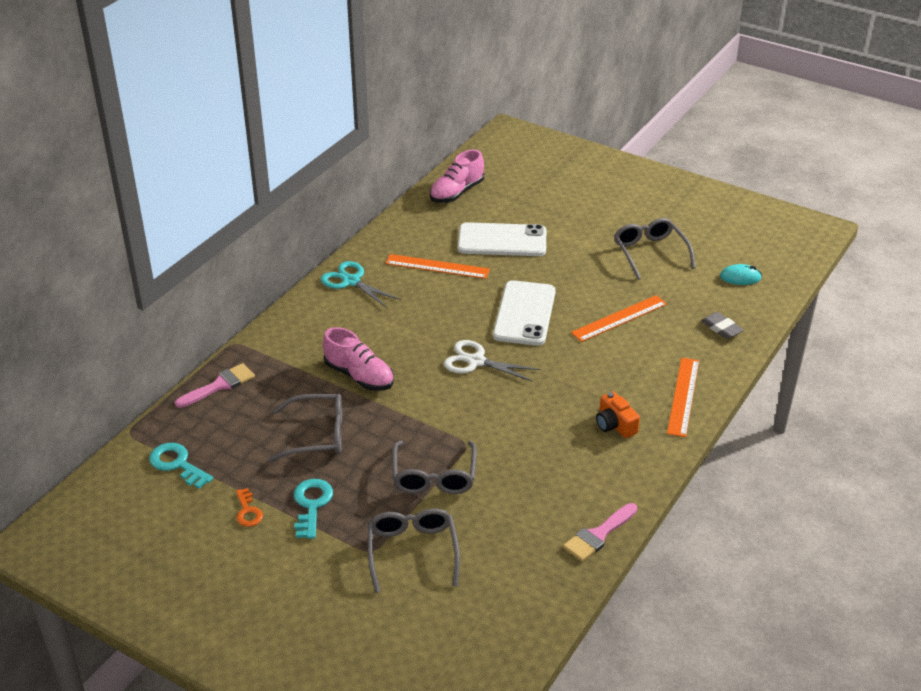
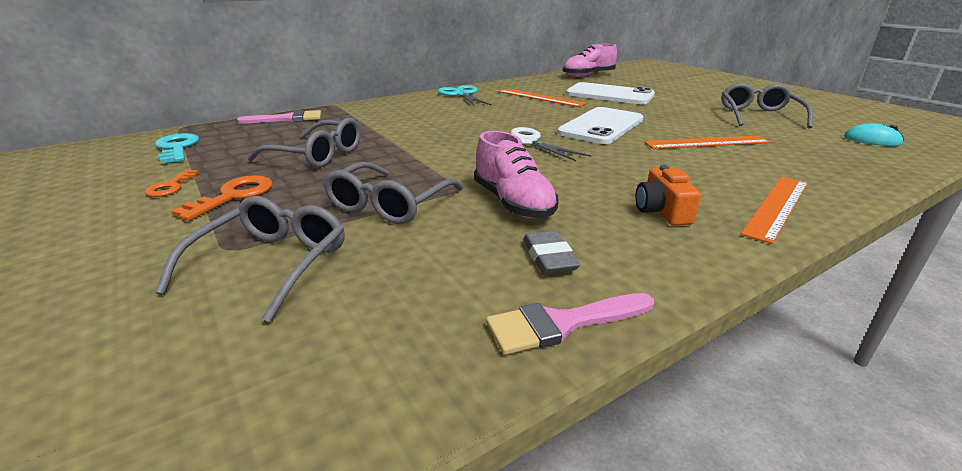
camera: 25 degrees right, 10 degrees down
turquoise key [294,479,333,539] -> orange key [171,175,273,221]
pink shoe [323,327,394,391] -> pink shoe moved to [474,131,558,219]
grey eraser [701,312,744,339] -> grey eraser moved to [523,231,580,274]

